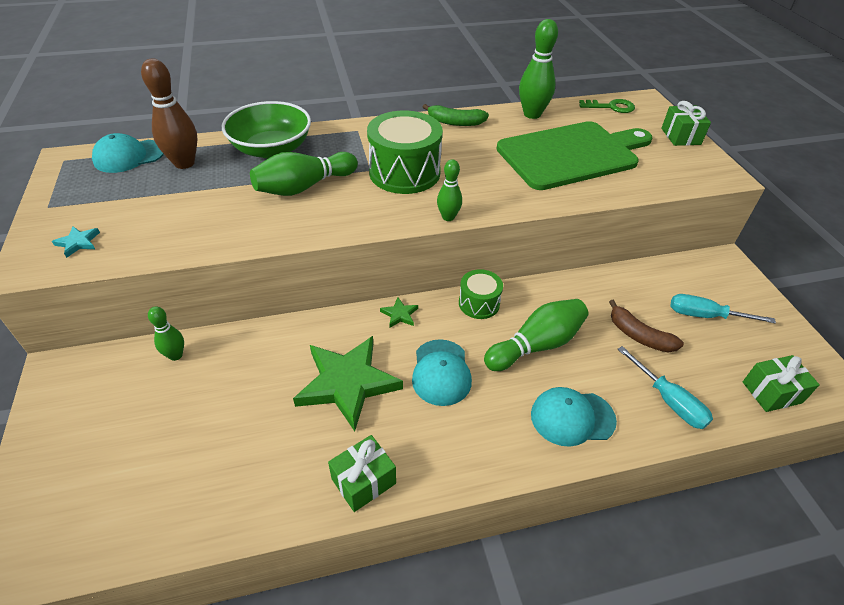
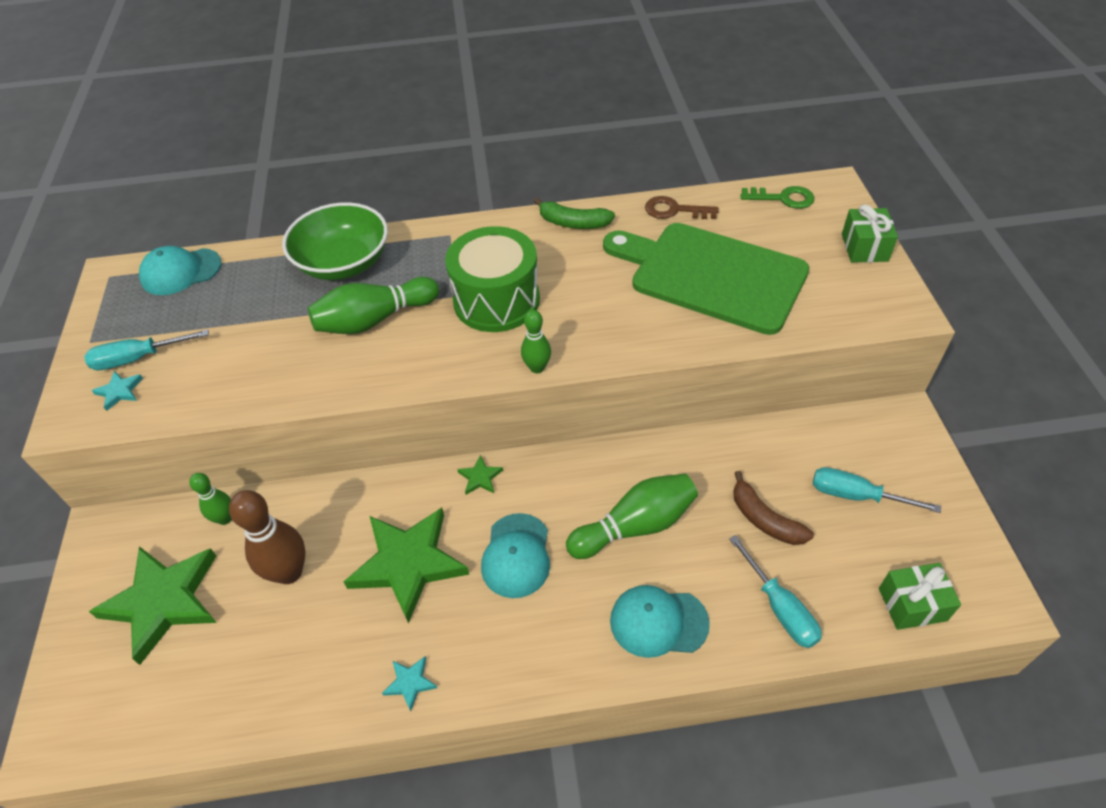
camera: 10 degrees right, 5 degrees up
brown bowling pin [141,59,198,169] -> brown bowling pin moved to [229,490,306,584]
green gift [328,435,396,512] -> turquoise star [382,656,437,711]
green drum [459,269,503,319] -> none
green cutting board [496,121,652,190] -> green cutting board turned 135 degrees counterclockwise [603,223,810,335]
green bowling pin [519,19,558,119] -> brown key [645,196,719,219]
none -> turquoise screwdriver [84,329,209,370]
none -> green star [89,546,217,665]

